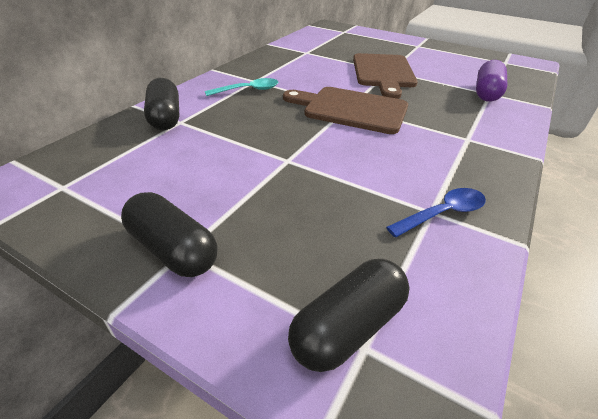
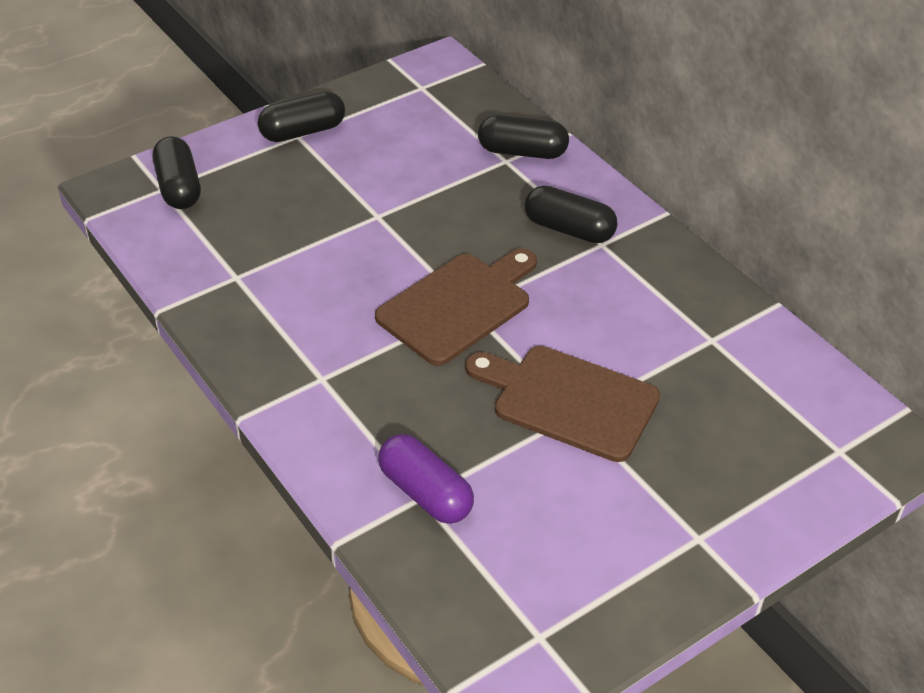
camera: 115 degrees right, 5 degrees up
turquoise spoon [205,78,279,96] -> black capsule [525,185,617,243]
blue spoon [386,188,486,237] -> none

